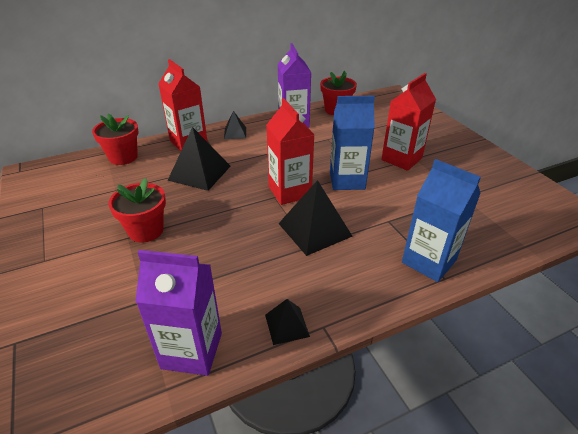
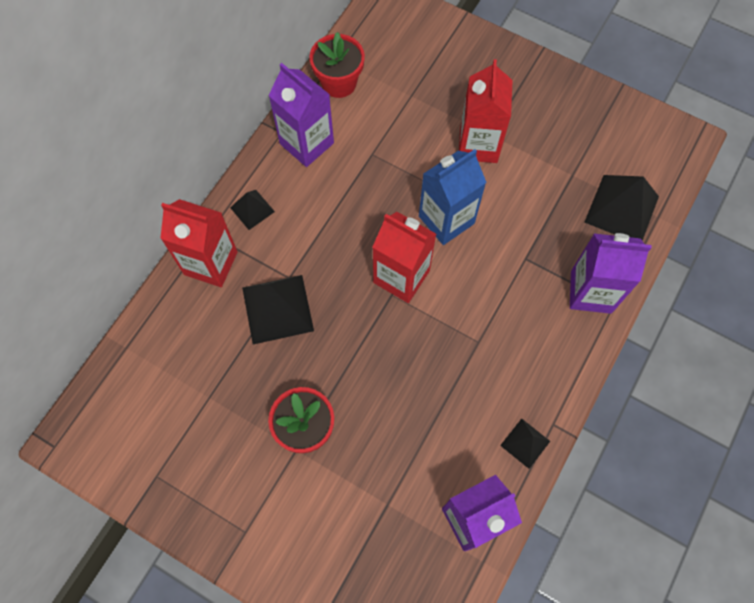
camera: 35 degrees left, 30 degrees up
red flower pot [92,113,138,165] -> none
black pyramid [278,180,353,256] -> black pyramid moved to [585,175,659,241]
blue carton [402,159,481,282] -> purple carton [570,233,652,314]

